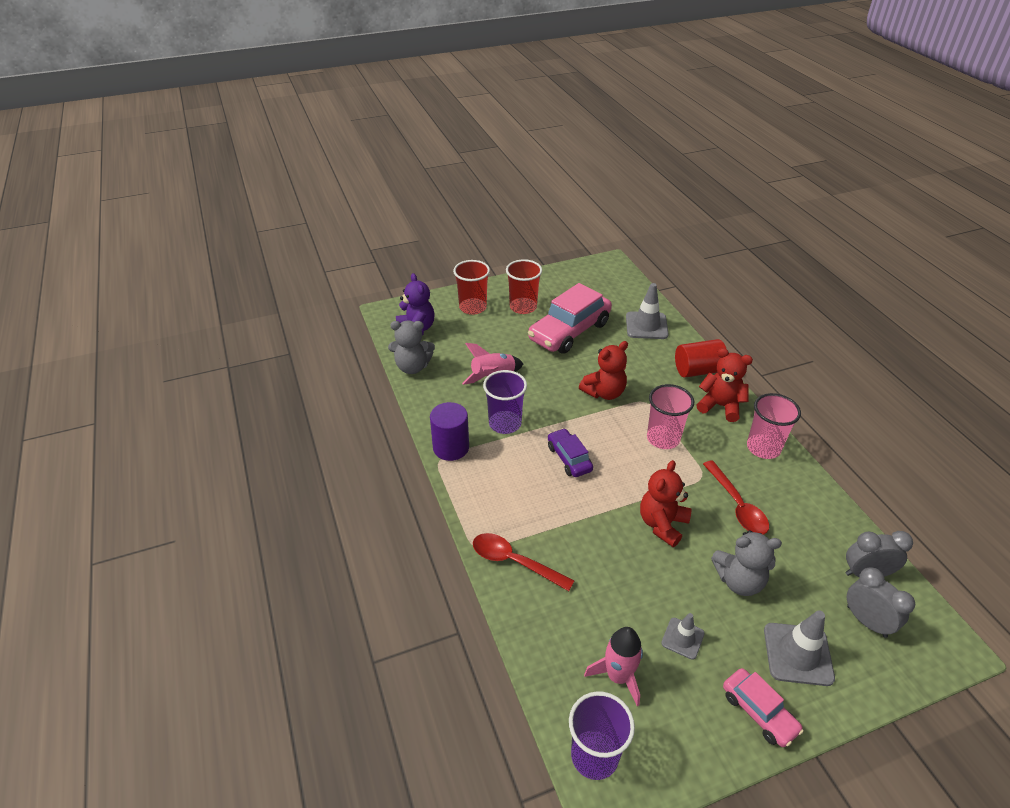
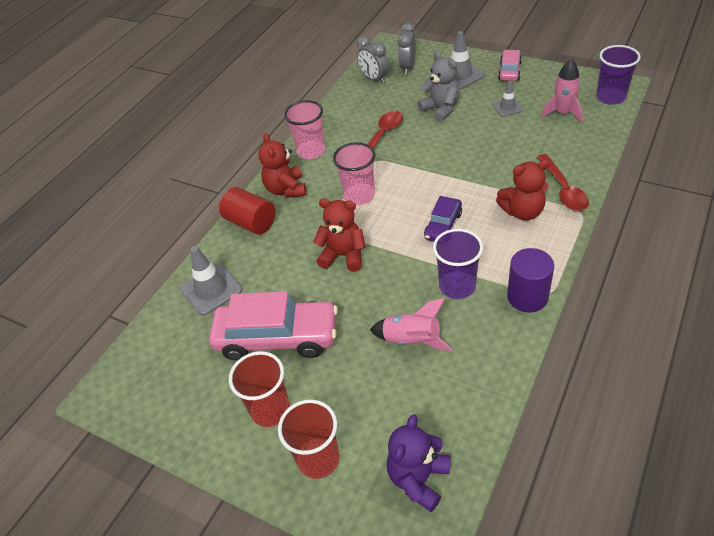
camera: 125 degrees left, 5 degrees up
grey teddy bear [388,321,435,374] -> none
red teddy bear [640,460,692,547] -> red teddy bear moved to [496,160,550,221]

